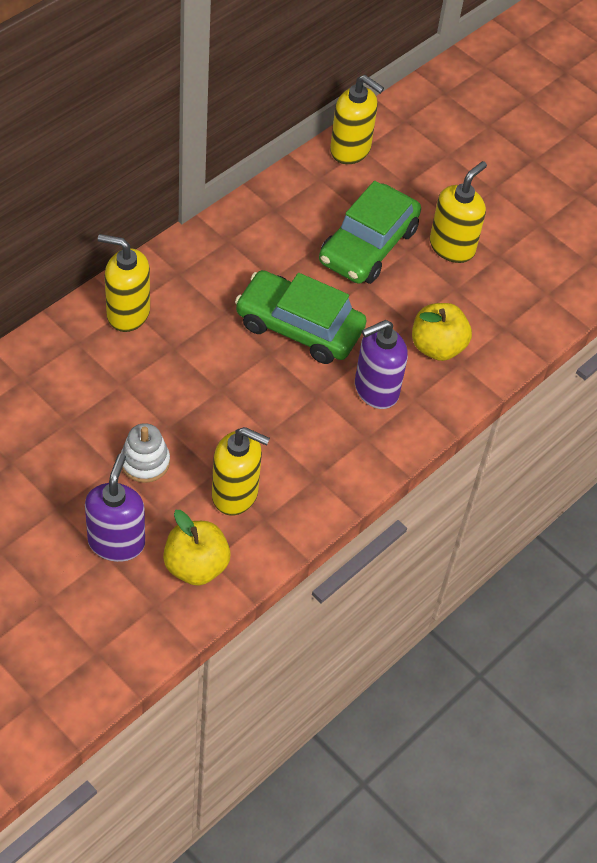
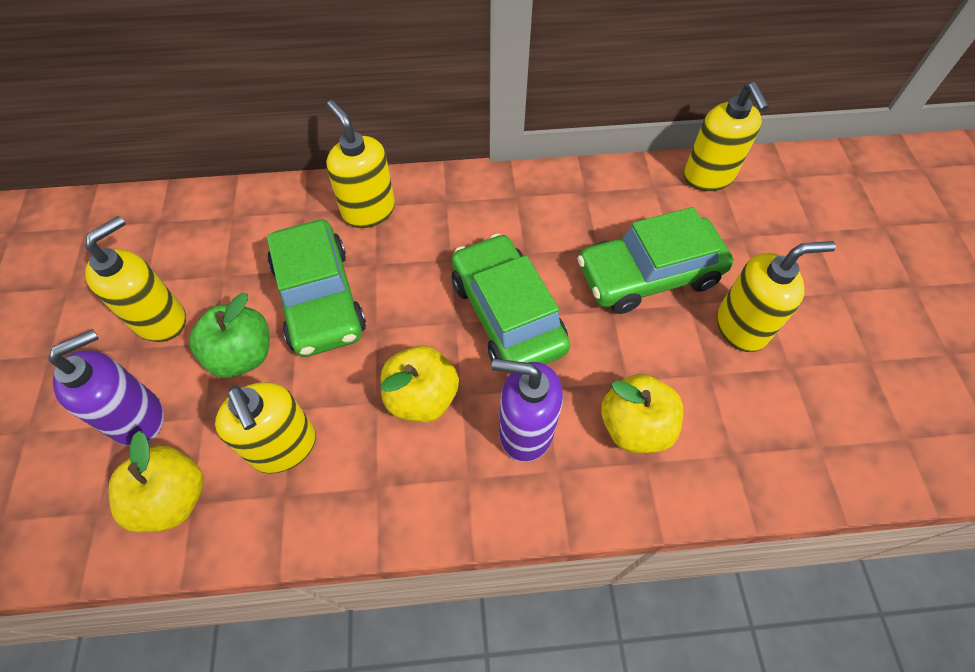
camera: 45 degrees right, 5 degrees up
white stacking toy [121,423,170,483] -> green apple [189,293,269,378]
none -> yellow soap dispenser [85,216,186,342]
none -> green car [267,220,366,357]
none -> yellow apple [381,346,459,422]

